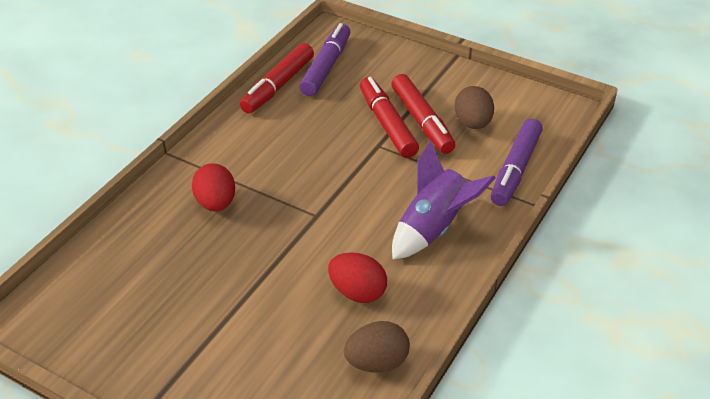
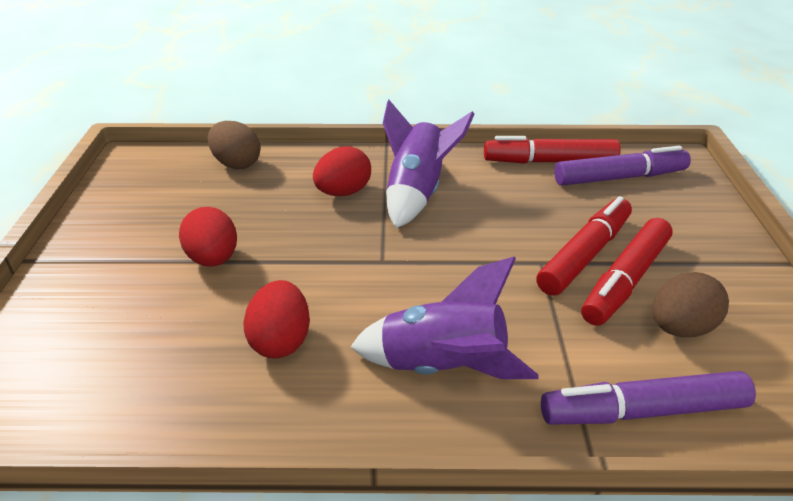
camera: 60 degrees right, 5 degrees down
brown egg [344,321,410,373] -> brown egg moved to [208,121,261,169]
none -> red egg [179,207,237,267]
none -> purple rocket [383,100,475,228]

